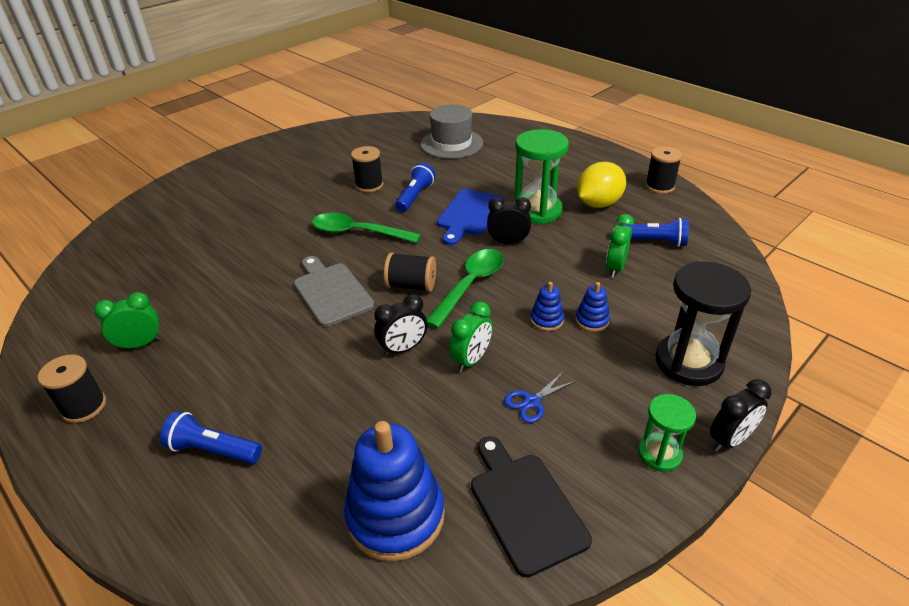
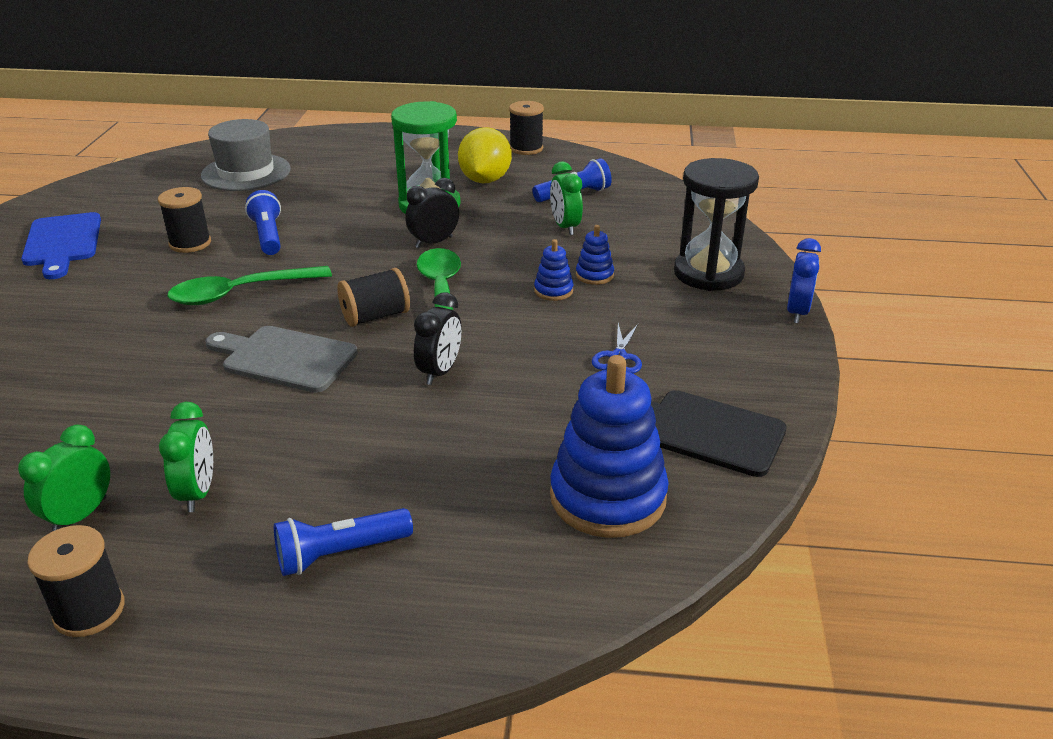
camera: 40 degrees left, 5 degrees down
blue cutting board [437,189,504,245] -> blue cutting board moved to [21,212,101,279]
green clock [449,301,493,372] -> green clock moved to [159,402,213,512]
green hourglass [638,394,696,472] -> none
black clock [710,379,771,452] -> blue clock [787,238,821,323]

